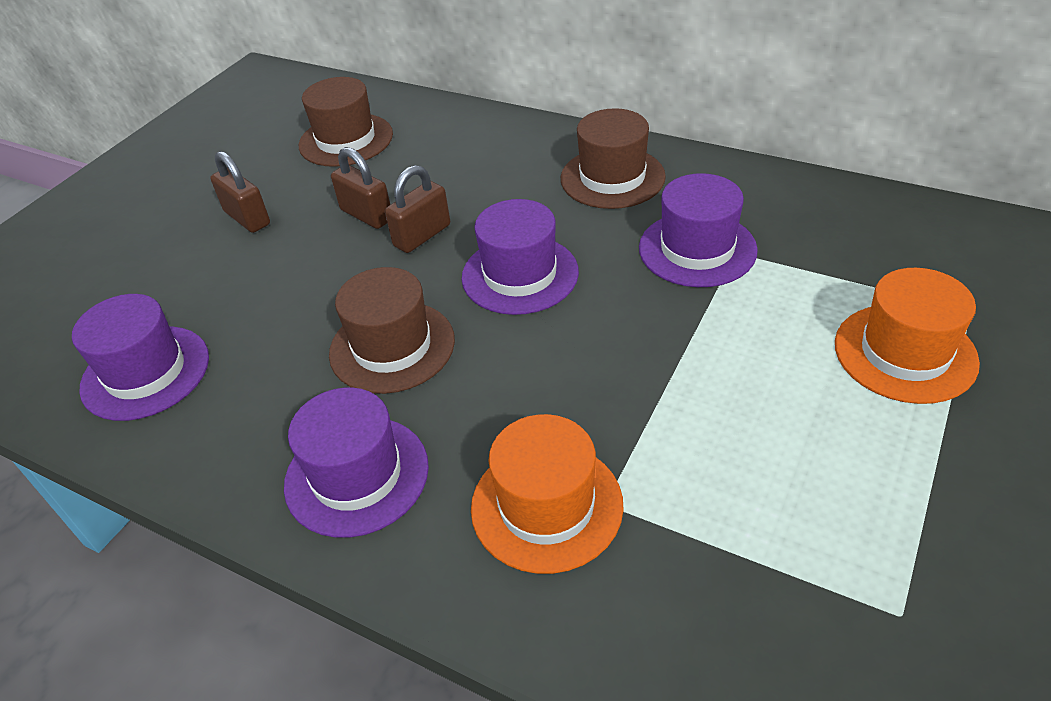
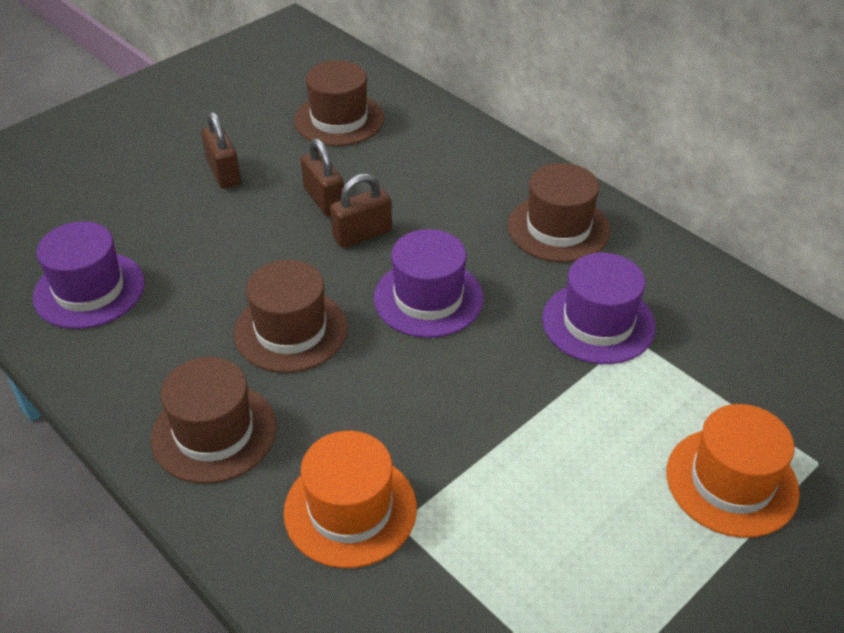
camera: 15 degrees right, 0 degrees up
purple hat [284,387,429,538] -> brown hat [151,357,277,484]

